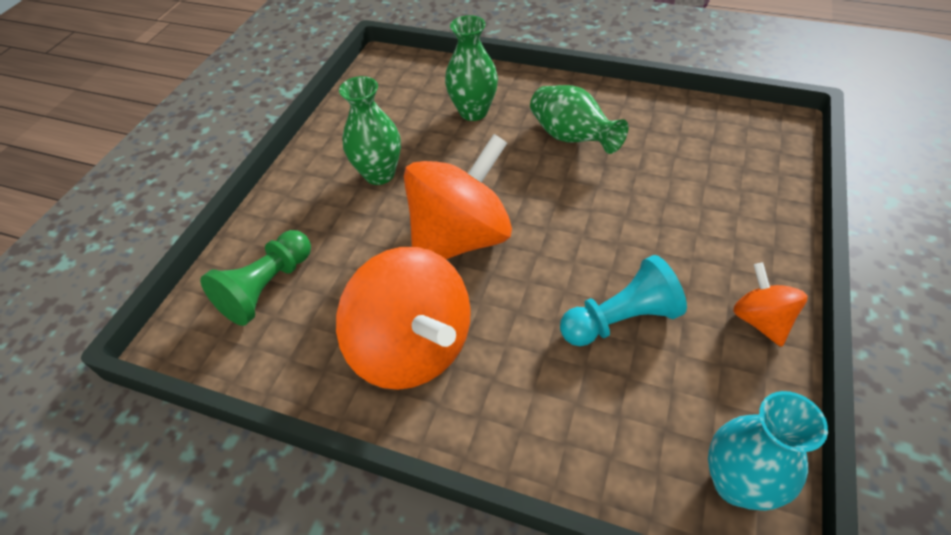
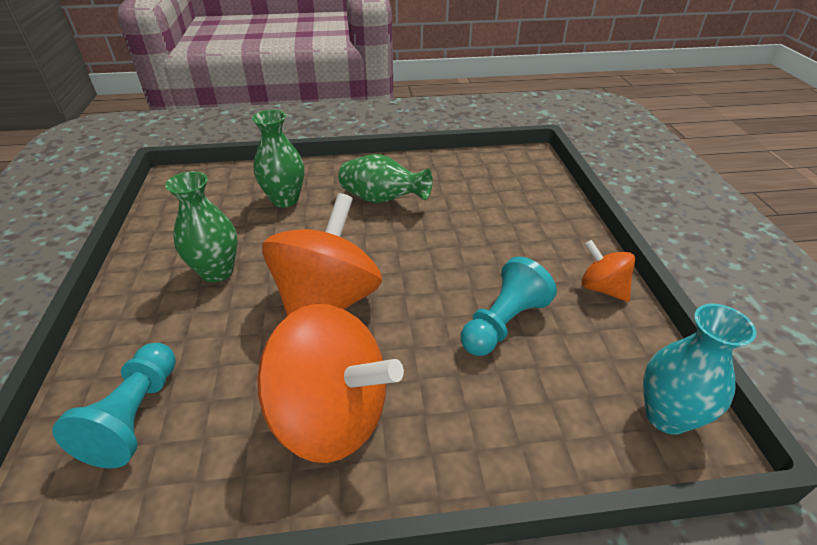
camera: 30 degrees left, 10 degrees down
green pawn [200,230,311,326] -> turquoise pawn [52,343,176,468]

